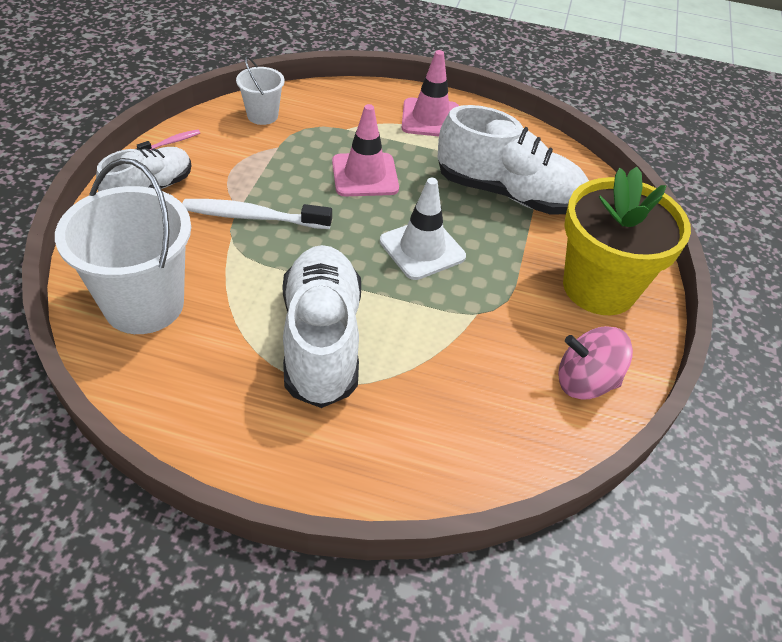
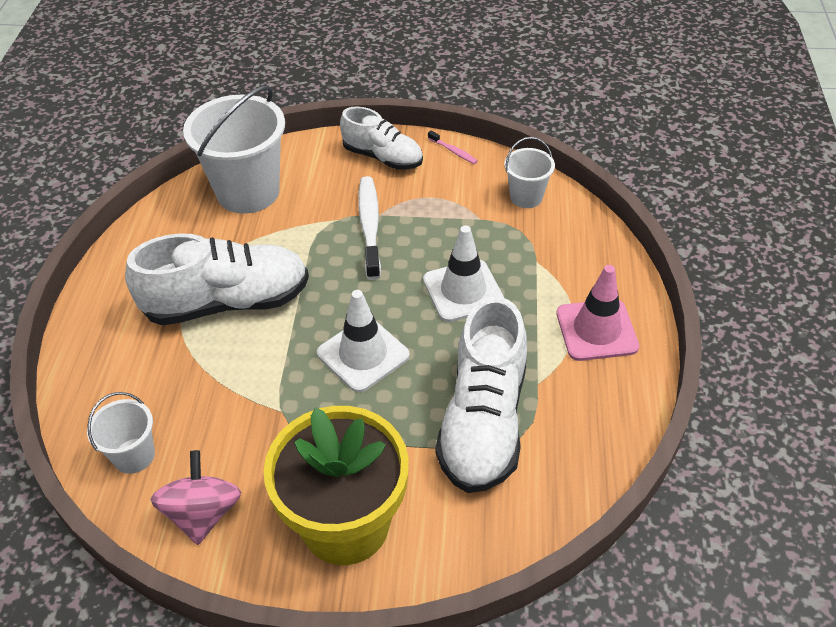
camera: 85 degrees right, 0 degrees up
pink traffic cone [332,104,399,196] -> white traffic cone [423,225,504,322]
none -> white bucket [87,392,155,474]

